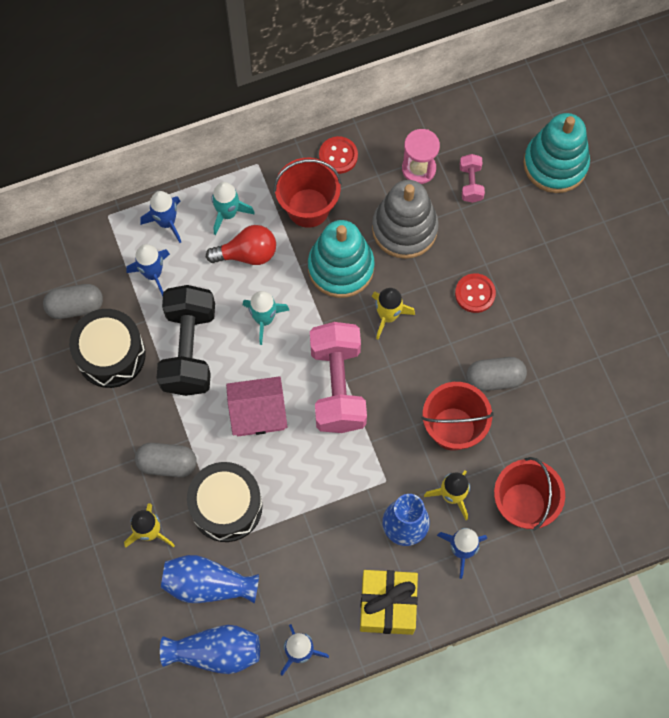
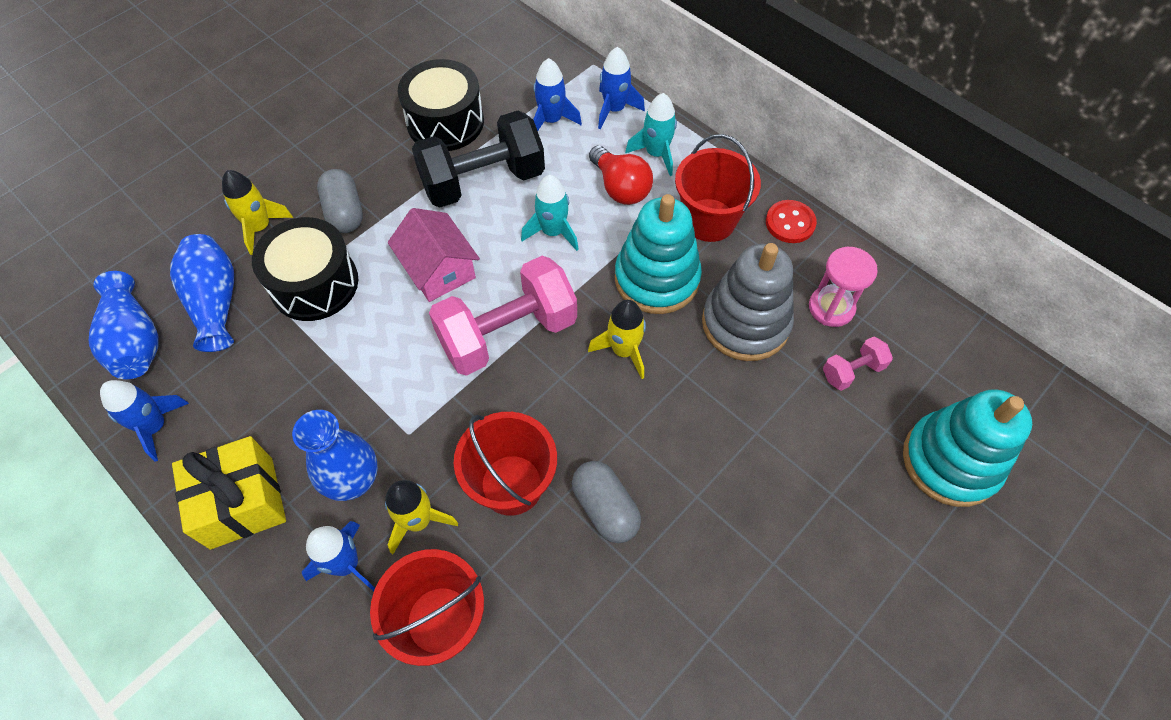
camera: 65 degrees right, 10 degrees down
grey capsule [43,284,103,319] -> none
red button [455,273,496,313] -> none

